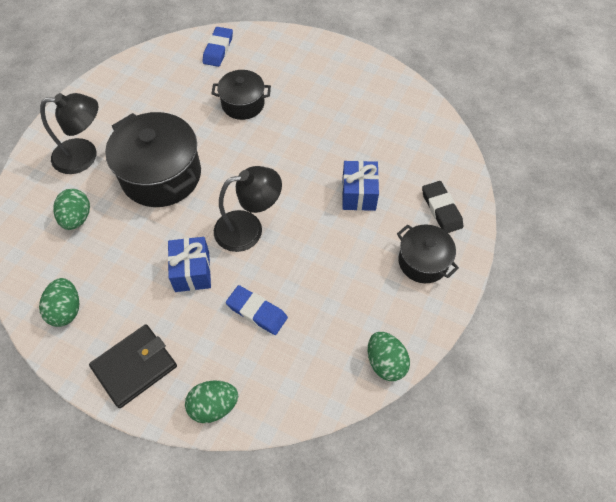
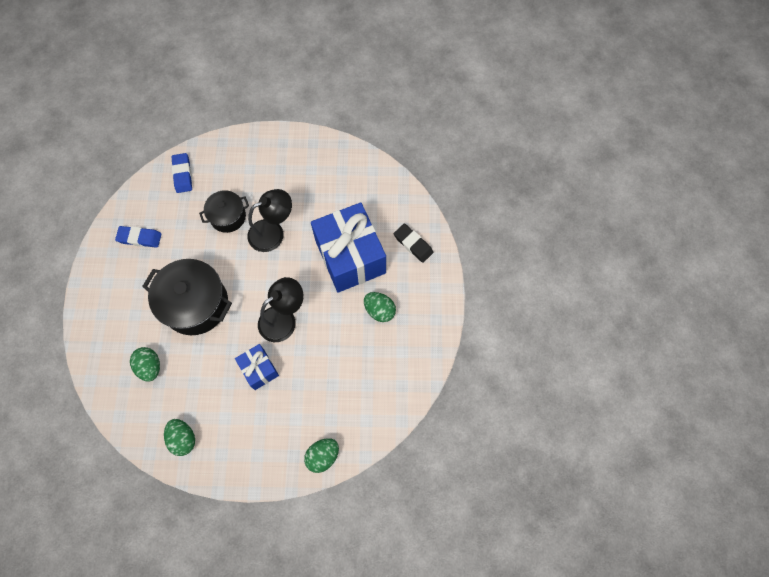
camera: 25 degrees left, 10 degrees up
black lamp [40,93,98,174] -> black lamp moved to [248,189,292,252]
black wallet [89,324,177,408] -> none
blue eraser [226,285,288,335] -> blue eraser moved to [115,226,162,248]
blue gift [342,161,379,211] -> blue gift [311,202,386,293], size x2.02
green egg [368,332,410,381] -> green egg moved to [364,292,396,322]
black pot [397,224,459,283] -> none

